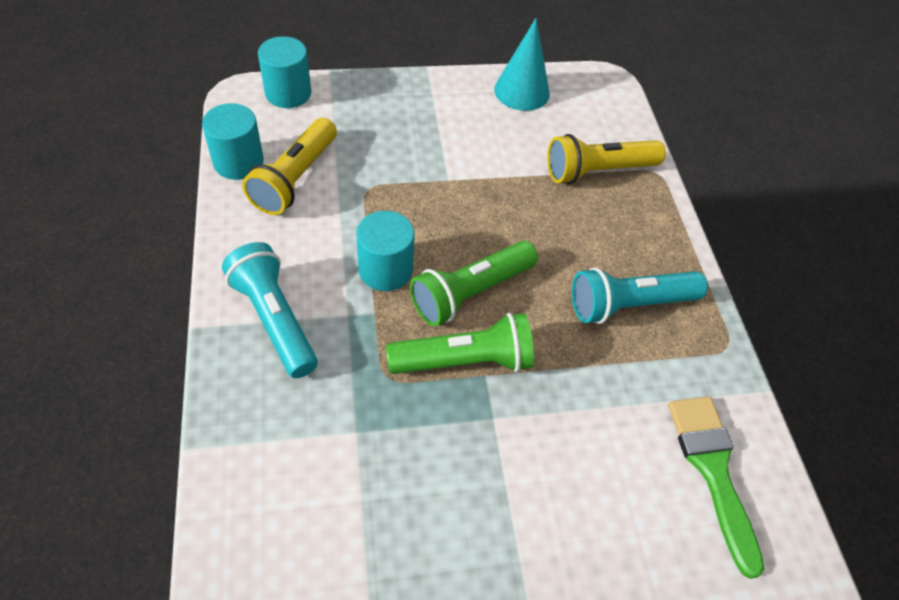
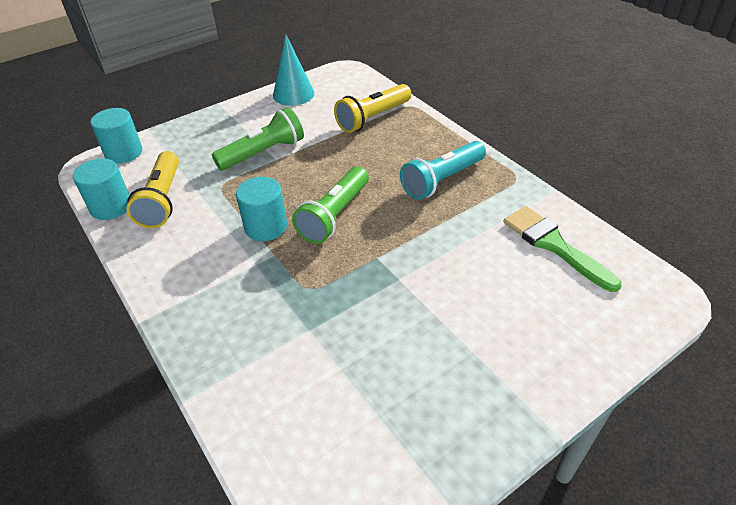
camera: 20 degrees left, 10 degrees down
turquoise flashlight [222,242,318,378] -> none
green flashlight [386,313,534,374] -> green flashlight moved to [212,107,304,170]

